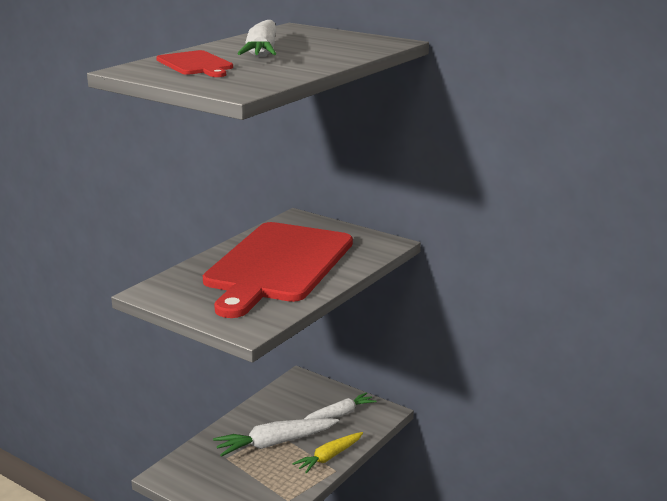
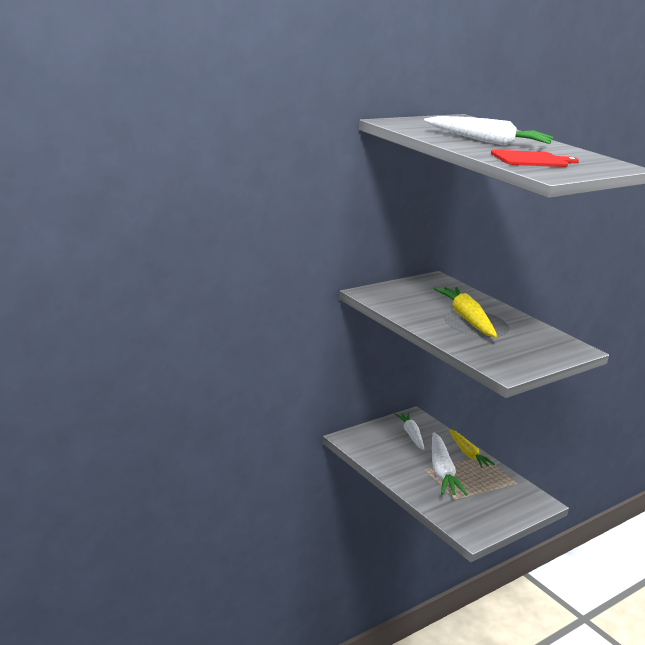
camera: 75 degrees left, 0 degrees up
red cutting board [203,222,353,318] -> yellow carrot [433,287,497,337]

